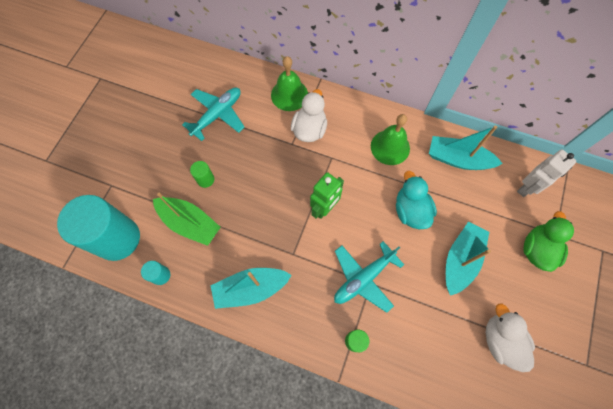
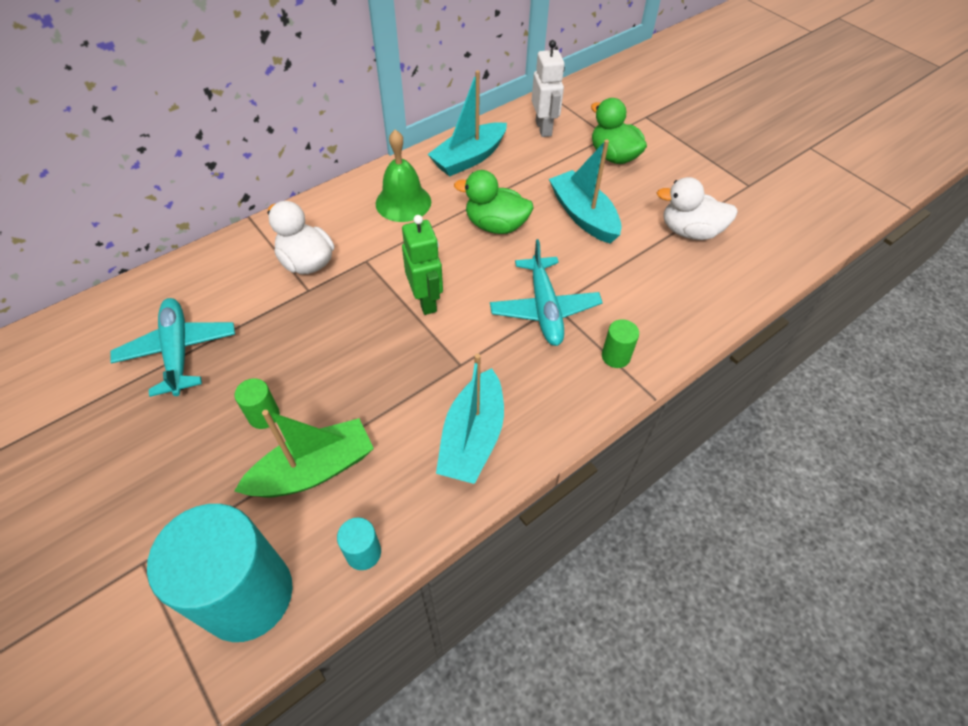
camera: 60 degrees left, 15 degrees down
green bell [271,56,308,111] -> none
turquoise duck [396,171,437,229] -> green duck [454,170,533,234]

